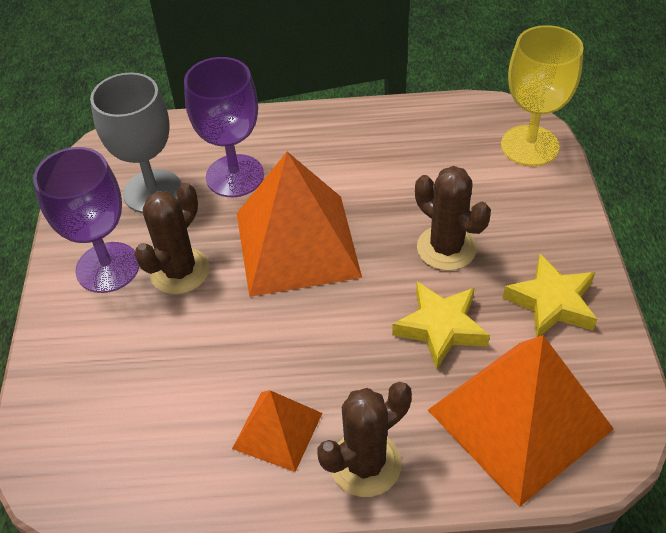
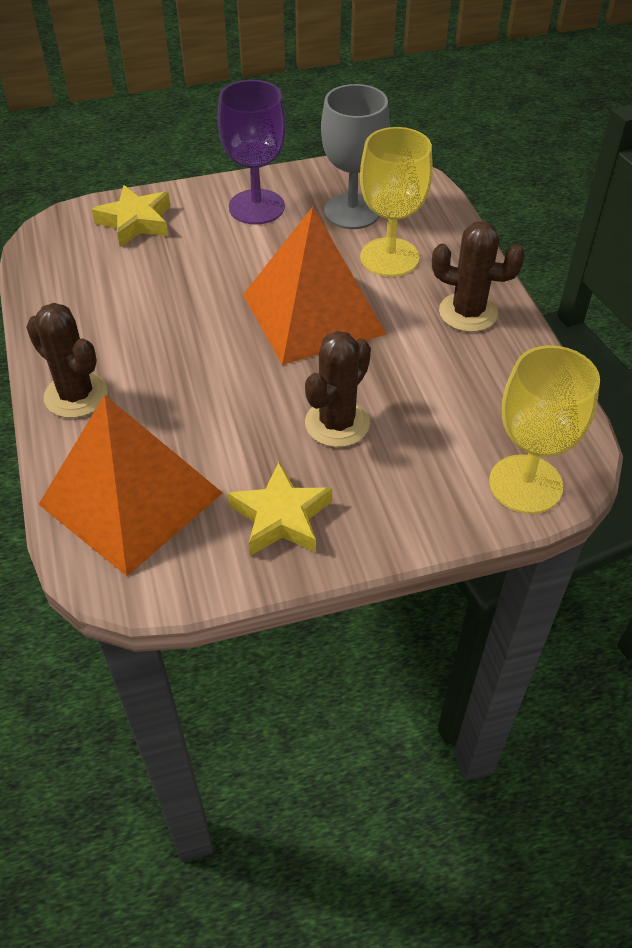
camera: 75 degrees right, 0 degrees up
brown cactus [134,183,209,295] -> brown cactus moved to [432,221,525,332]
purple goblet [184,57,264,197] -> yellow goblet [360,127,433,277]
orange pyramid [232,390,322,472] -> none
yellow star [392,282,490,370] -> yellow star moved to [91,185,171,247]

